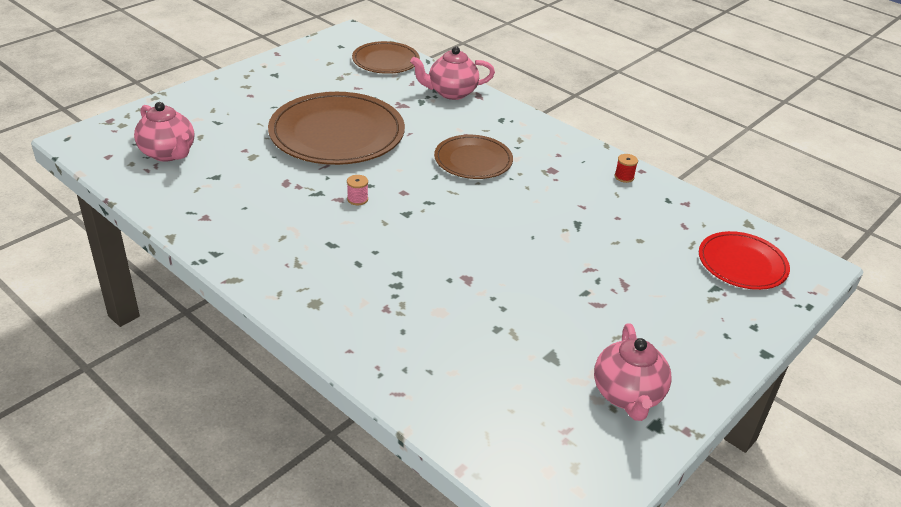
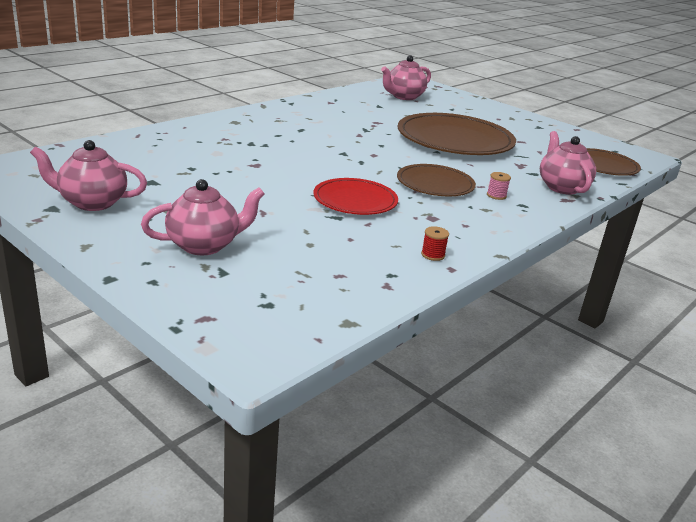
camera: 90 degrees right, 10 degrees down
pink spool [347,175,368,205] -> pink spool moved to [487,172,511,200]
red plate [699,231,790,290] -> red plate moved to [313,178,398,215]
none -> pink teapot [141,179,265,255]

